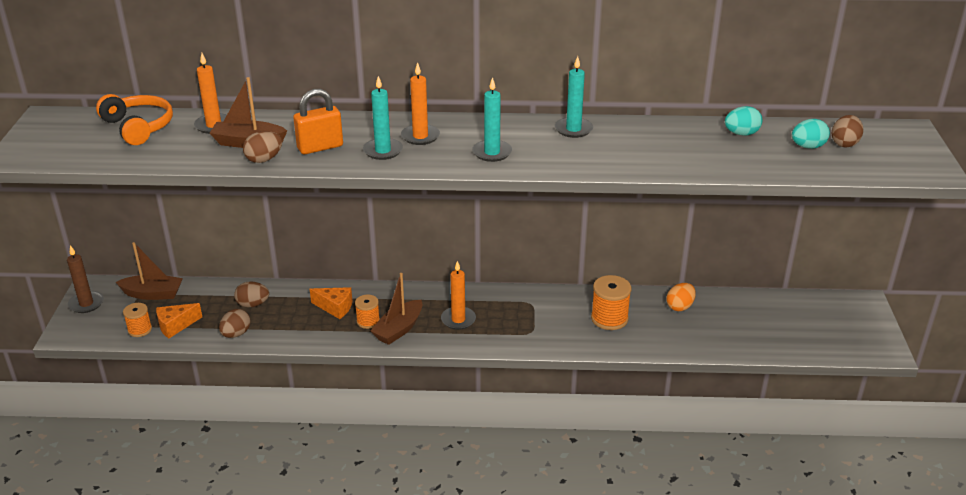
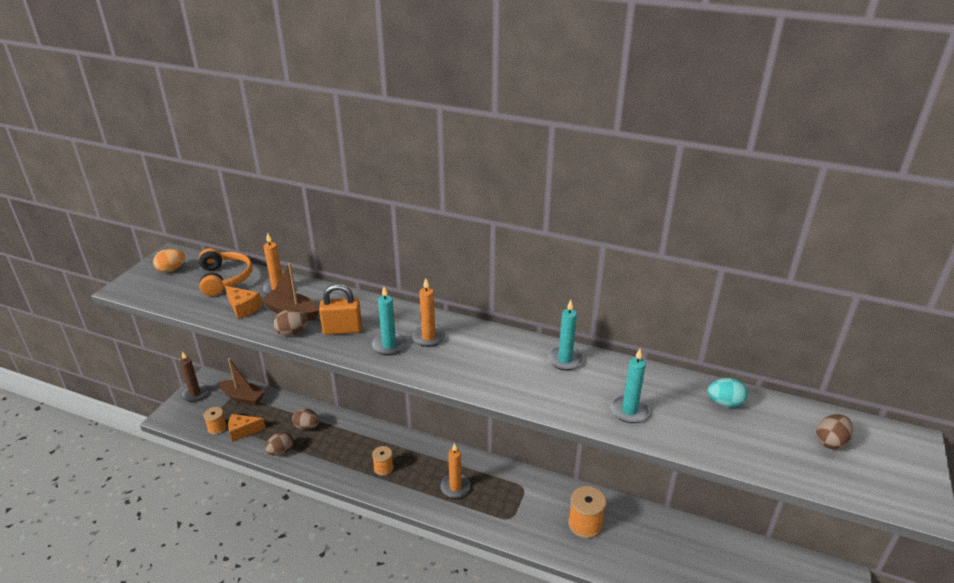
camera: 20 degrees right, 0 degrees up
orange cheese [310,287,352,319] -> orange cheese moved to [225,286,262,320]
brown boat [371,273,422,345] -> none
turquoise candle [472,77,512,162] -> turquoise candle moved to [610,349,650,423]
orange egg [666,283,696,311] -> orange egg moved to [153,249,185,273]
turquoise egg [792,119,830,149] -> none

